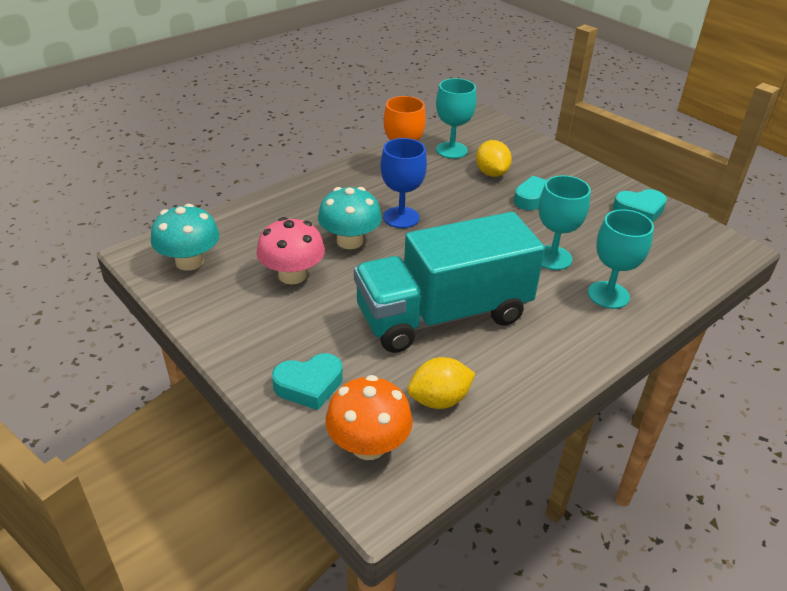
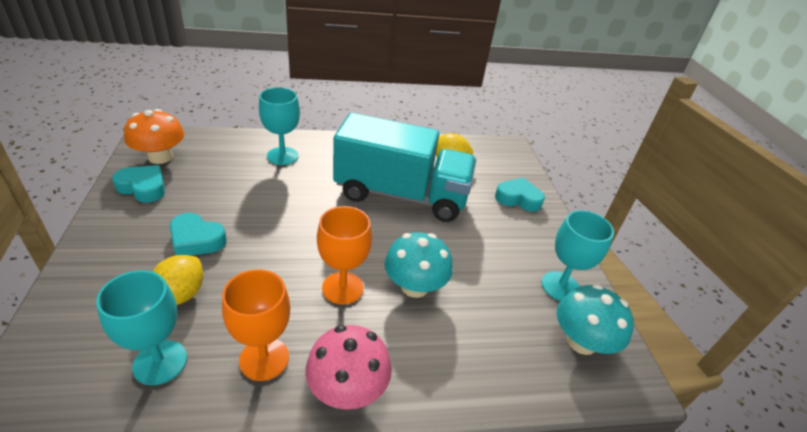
camera: 150 degrees left, 0 degrees up
pink mushroom [256,217,325,284] -> pink mushroom moved to [306,325,392,410]
orange mushroom [325,375,413,460] -> orange mushroom moved to [124,109,184,164]
blue goblet [381,138,427,228] -> orange goblet [317,206,372,304]
turquoise goblet [539,175,591,270] -> turquoise goblet moved to [541,210,614,301]

